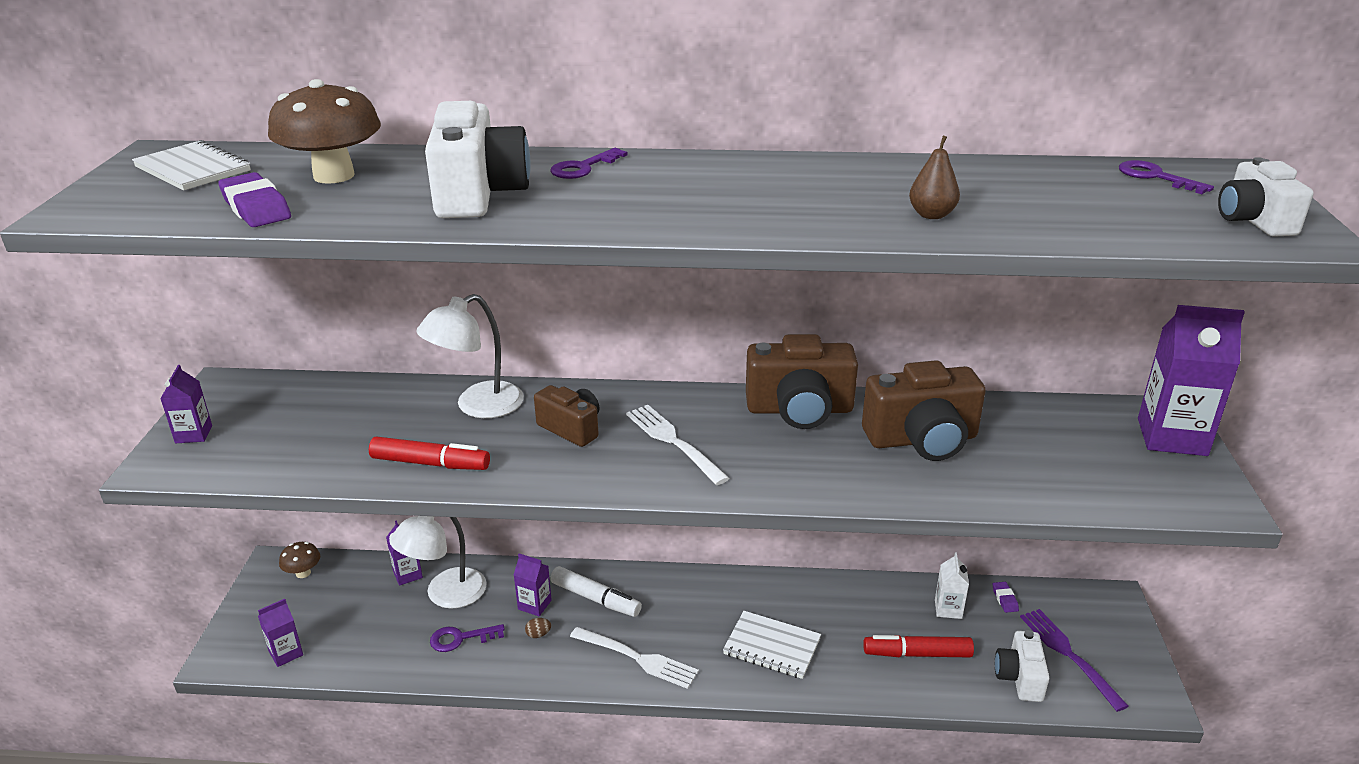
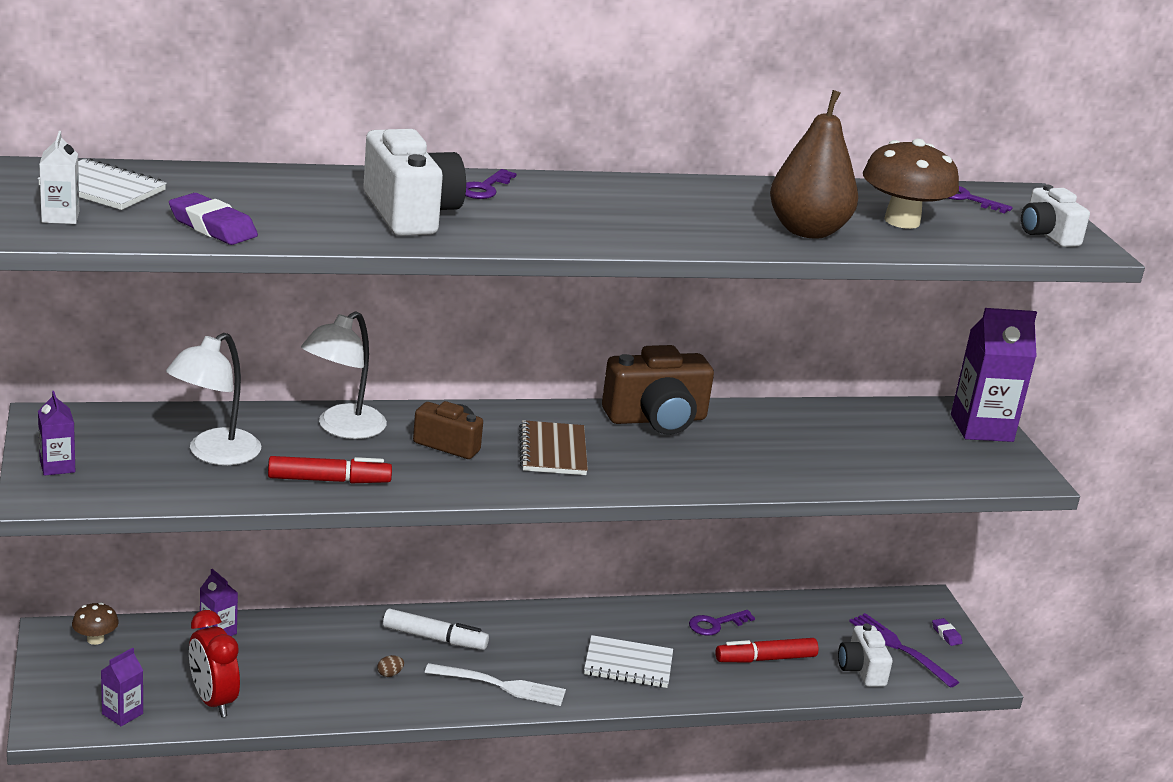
camera: 20 degrees left, 5 degrees down
brown mushroom [268,79,381,184] -> brown mushroom moved to [863,138,959,229]
white lamp [389,516,487,609] -> white lamp moved to [166,333,261,465]
purple key [430,624,505,652] -> purple key moved to [689,610,755,636]
purple carton [514,553,552,616] -> none
white fork [626,405,729,485] -> brown notebook [519,420,588,475]
brown camera [862,360,986,461] -> none
brown pear [909,135,960,219] -> brown pear [770,90,858,239], size x2.11
white carton [935,552,969,619] -> white carton moved to [39,131,79,224]
purple eraser [992,582,1019,613] -> purple eraser moved to [932,618,962,646]
none -> red clock [189,610,240,717]

